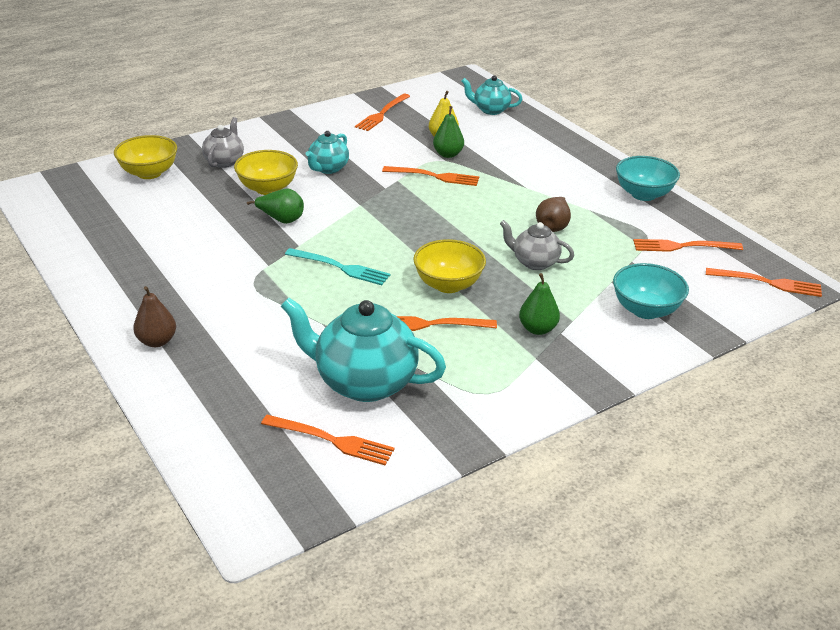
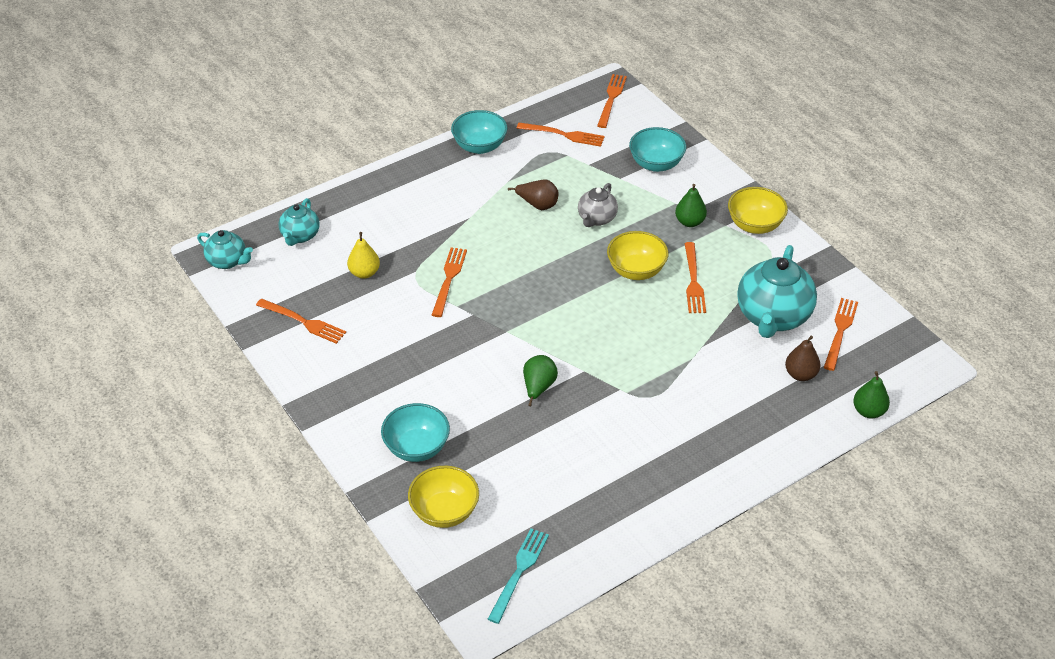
camera: 90 degrees left, 10 degrees up
brown pear [133,286,176,347] -> brown pear moved to [785,336,821,381]
grey teapot [202,117,244,168] -> turquoise bowl [381,403,450,462]
yellow bowl [234,150,298,195] -> yellow bowl moved to [728,187,788,234]
turquoise fork [285,248,391,285] -> turquoise fork moved to [488,528,549,624]
turquoise teapot [305,131,349,174] -> turquoise teapot moved to [197,230,253,269]
green pear [433,106,464,158] -> green pear moved to [853,371,890,418]
orange fork [633,239,743,252] -> orange fork turned 75 degrees counterclockwise [517,123,605,147]

